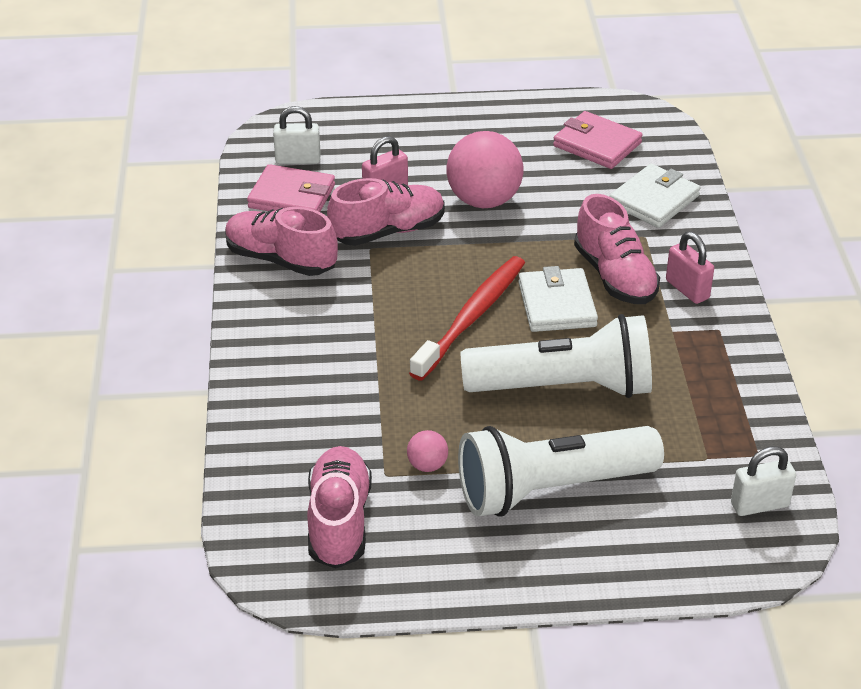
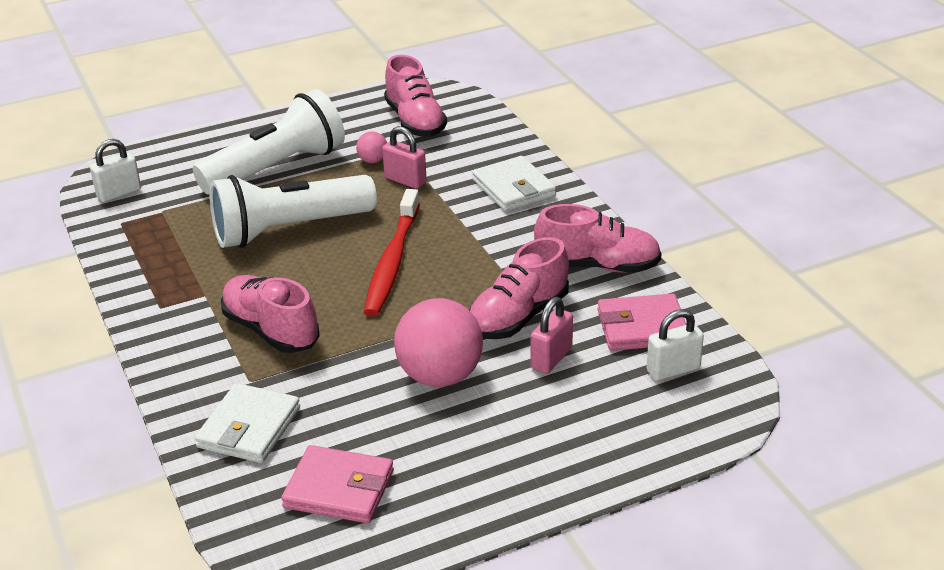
camera: 160 degrees right, 5 degrees down
white wallet [518,266,598,332] -> white wallet moved to [472,156,556,211]
pink padlock [666,232,714,304] -> pink padlock moved to [382,126,427,189]

